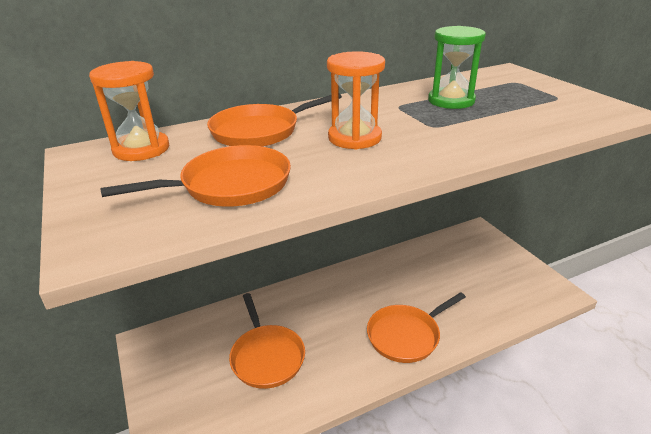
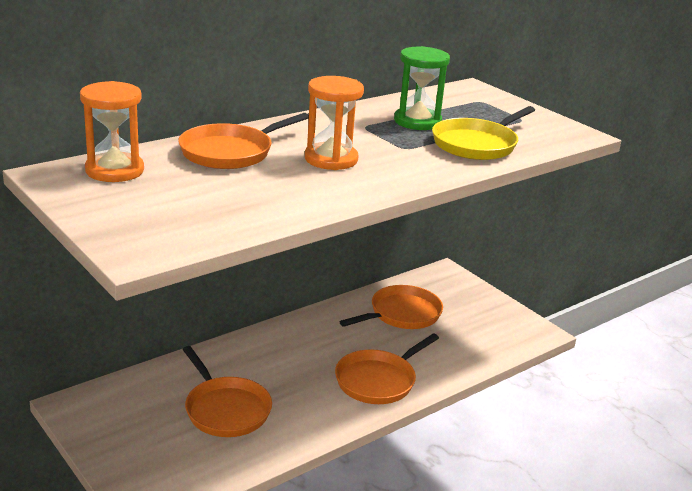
camera: 15 degrees left, 5 degrees down
orange pan [100,145,291,207] -> orange pan moved to [339,285,443,329]
none -> yellow pan [432,106,535,160]

